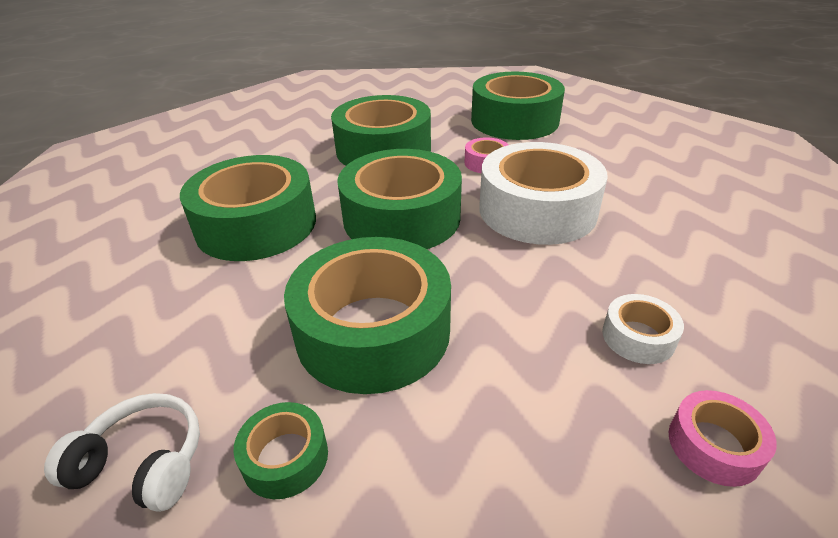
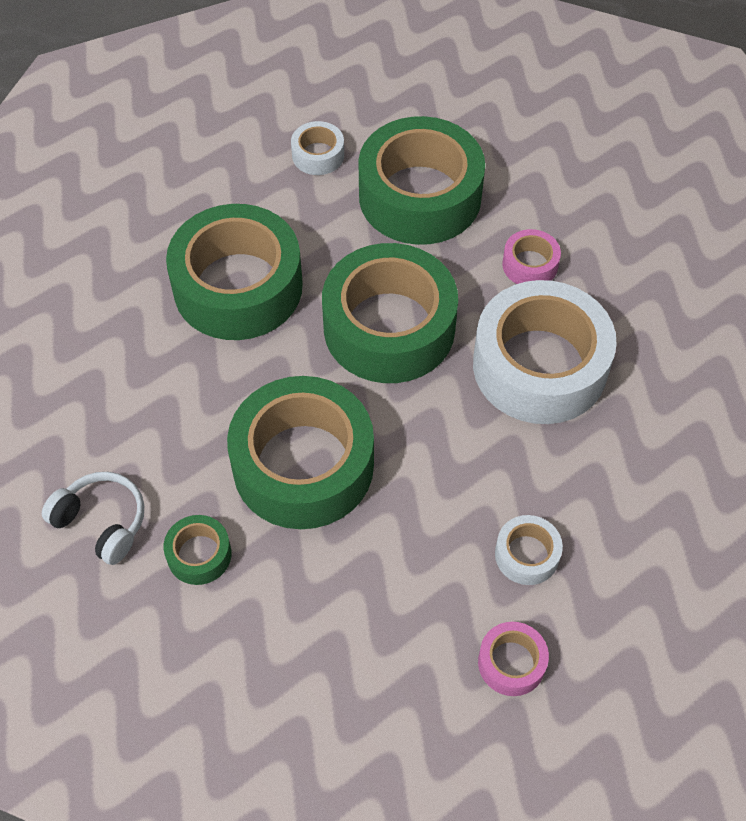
camera: 20 degrees right, 20 degrees up
green tape [471,72,565,140] -> none
none -> white tape [291,121,344,175]

